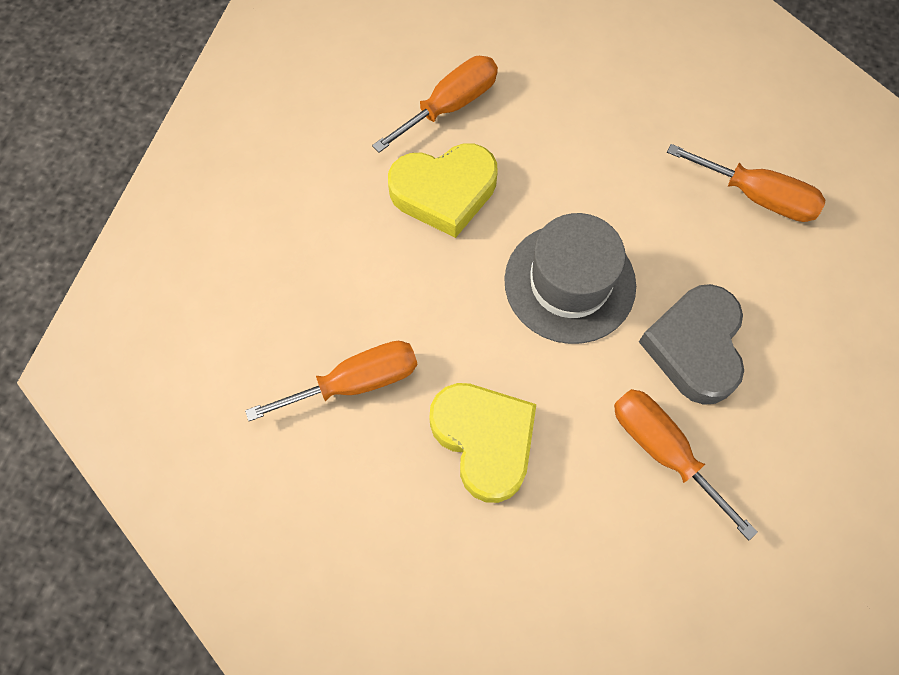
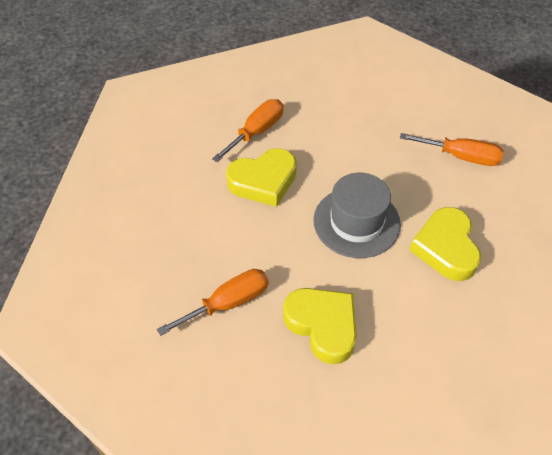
camera: 10 degrees left, 15 degrees down
orange screwdriver [614,389,758,540] -> none
grey heart [639,284,744,405] -> yellow heart [409,207,481,281]

